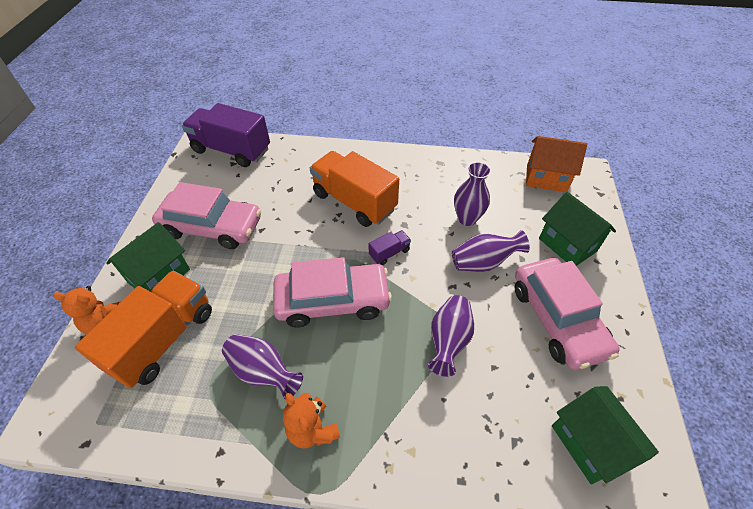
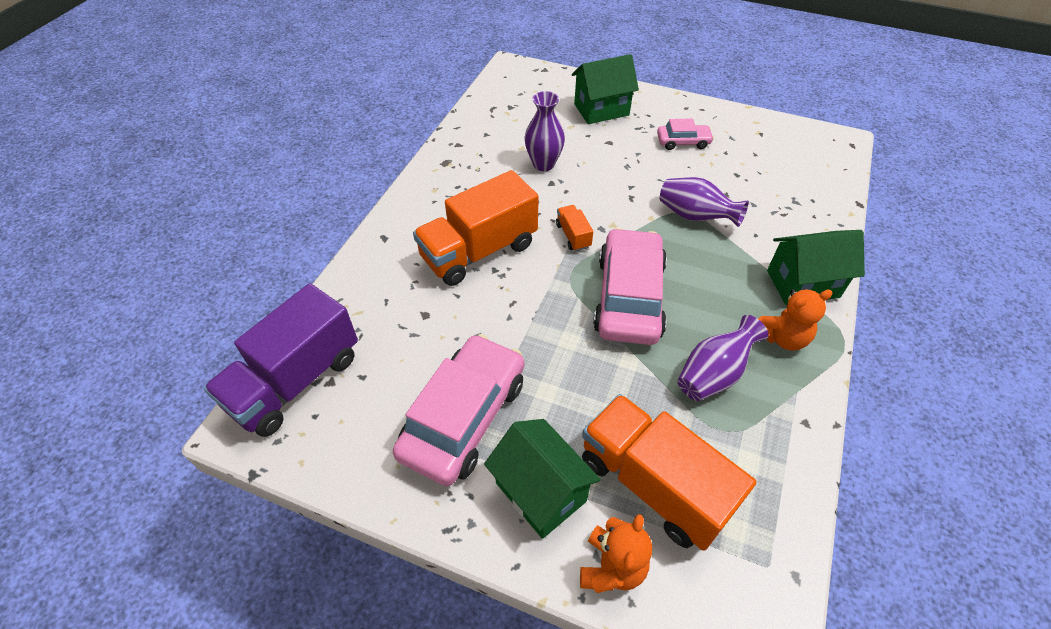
camera: 75 degrees left, 0 degrees up
purple truck [369,230,411,265] -> orange truck [556,205,593,251]
purple vase [452,230,530,272] -> none
pink car [515,258,620,370] -> pink car [657,118,714,150], size x0.49
orange house [526,136,587,192] -> none
green house [552,386,659,485] -> green house moved to [767,230,865,305]

